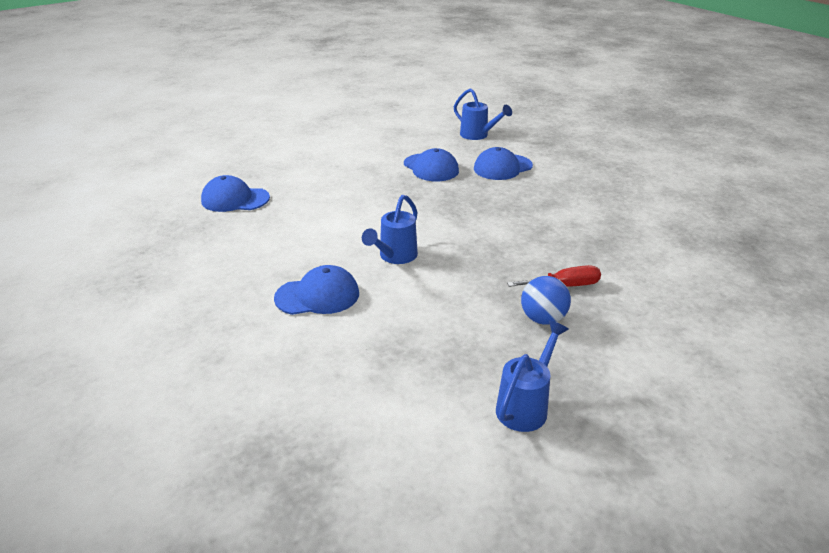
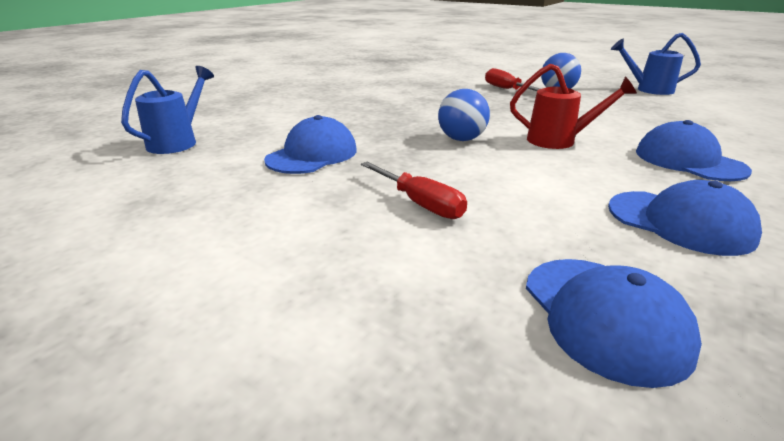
camera: 110 degrees left, 5 degrees down
blue watering can [362,195,418,264] -> red watering can [510,64,637,149]
blue cap [474,147,533,180] -> blue cap moved to [608,180,762,256]
none -> red screwdriver [361,162,467,219]
none -> blue ball [438,89,490,141]

